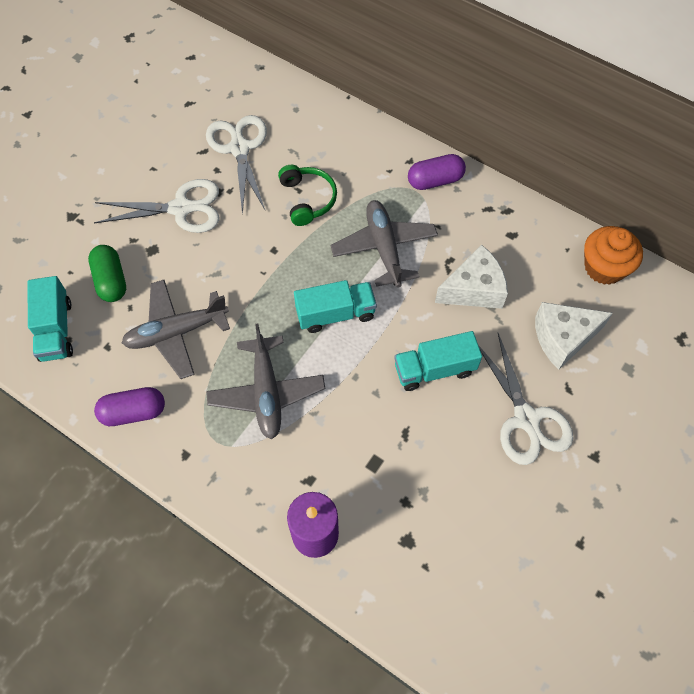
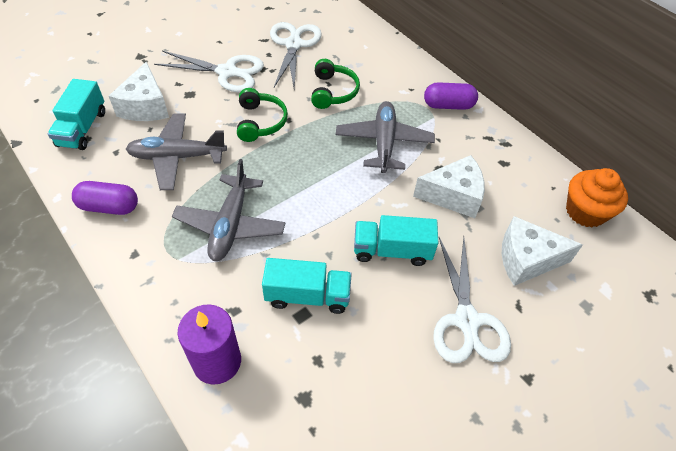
camera: 15 degrees right, 10 degrees down
green capsule [88,245,126,302] -> white cheese [109,61,169,121]
turquoise truck [294,280,377,333] -> turquoise truck moved to [262,258,352,314]
none -> green headphones [237,88,288,142]

